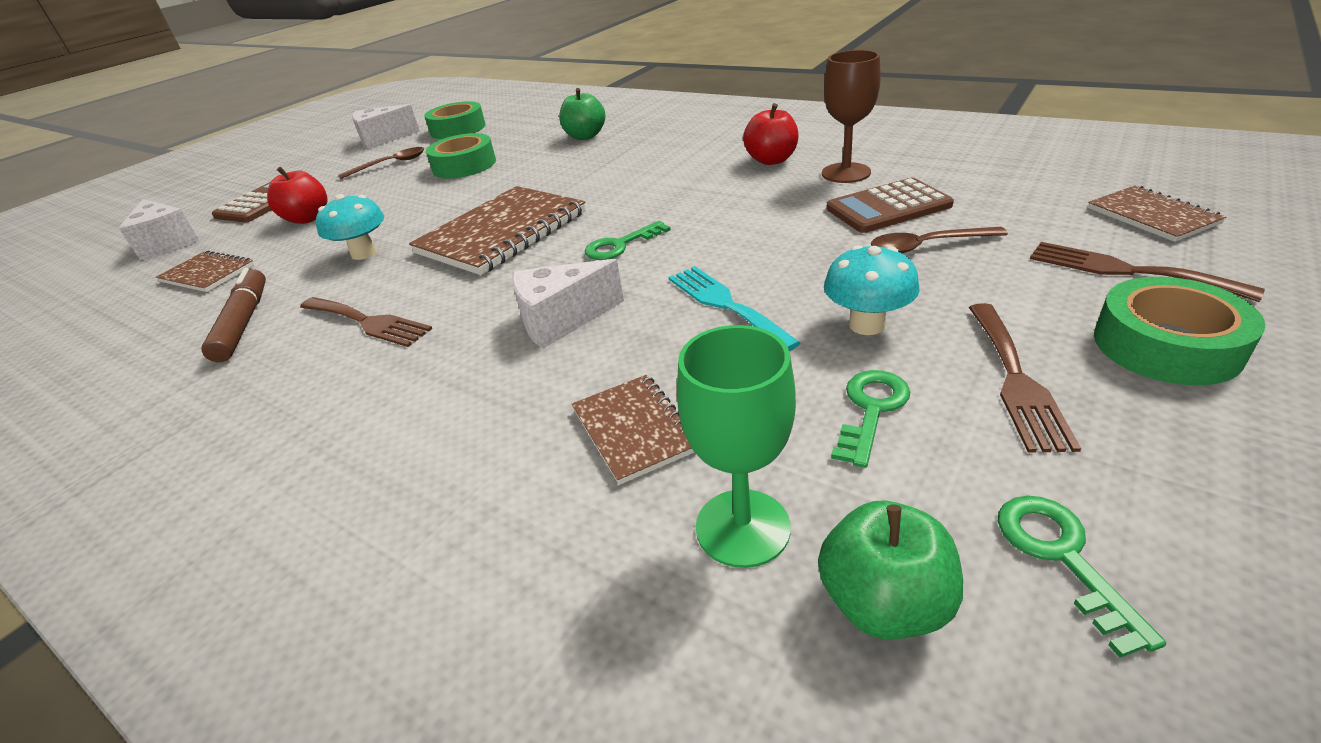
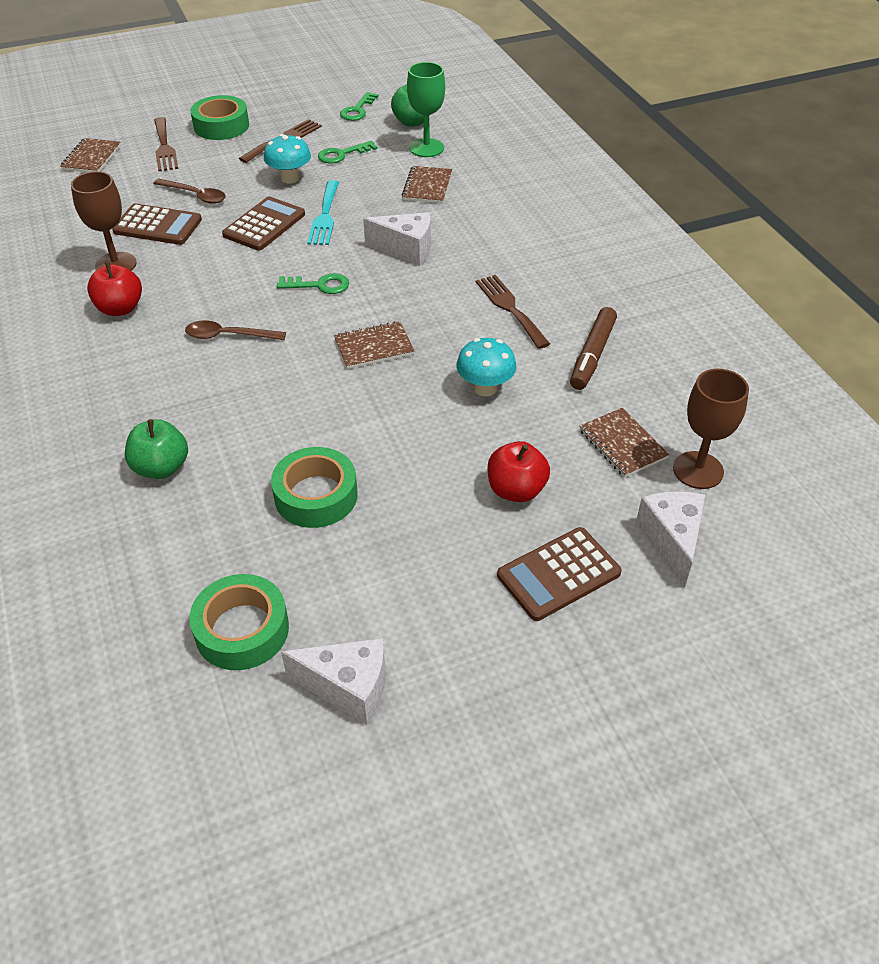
camera: 150 degrees left, 10 degrees up
brown spoon [338,147,424,179] -> brown spoon moved to [185,320,286,340]
brown notebook [409,186,586,275] -> brown notebook [334,321,414,369], size x0.53
none -> brown calculator [222,196,305,251]
none -> brown goblet [673,369,749,489]

